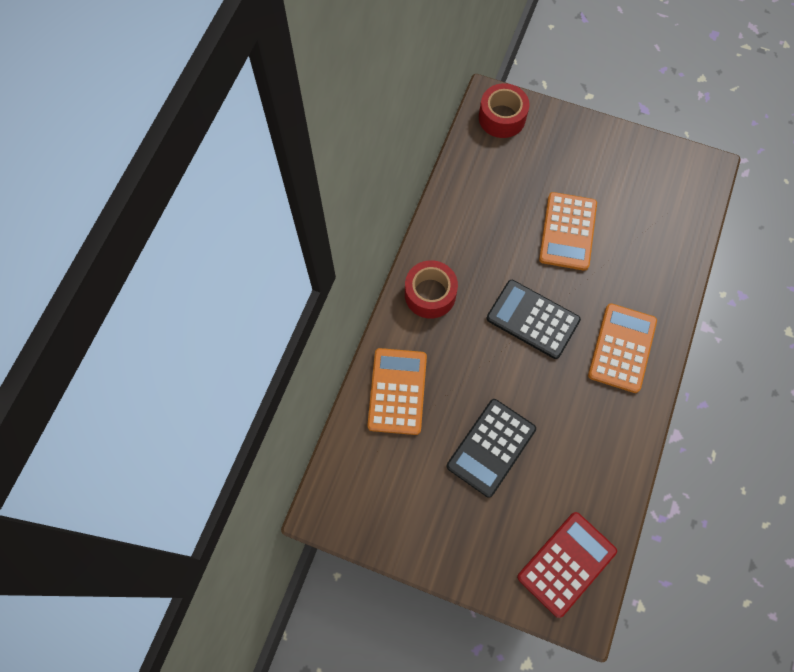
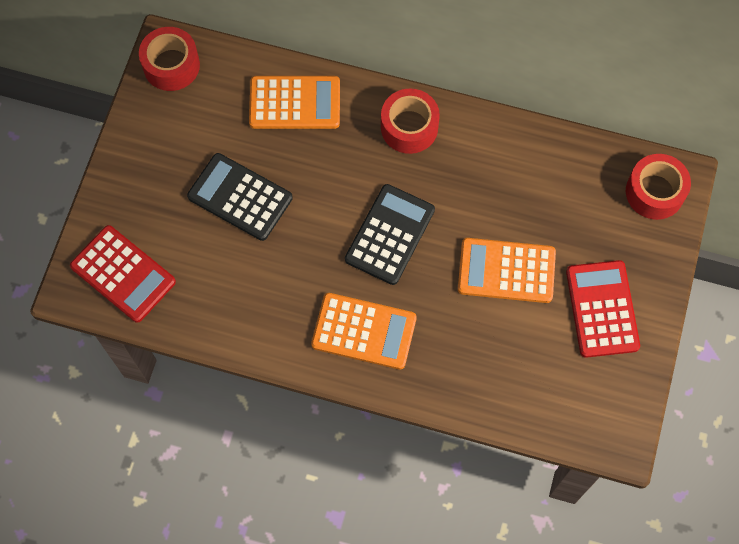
camera: 85 degrees right, 0 degrees up
none -> red tape [139,27,200,91]
none -> red calculator [566,260,640,358]

